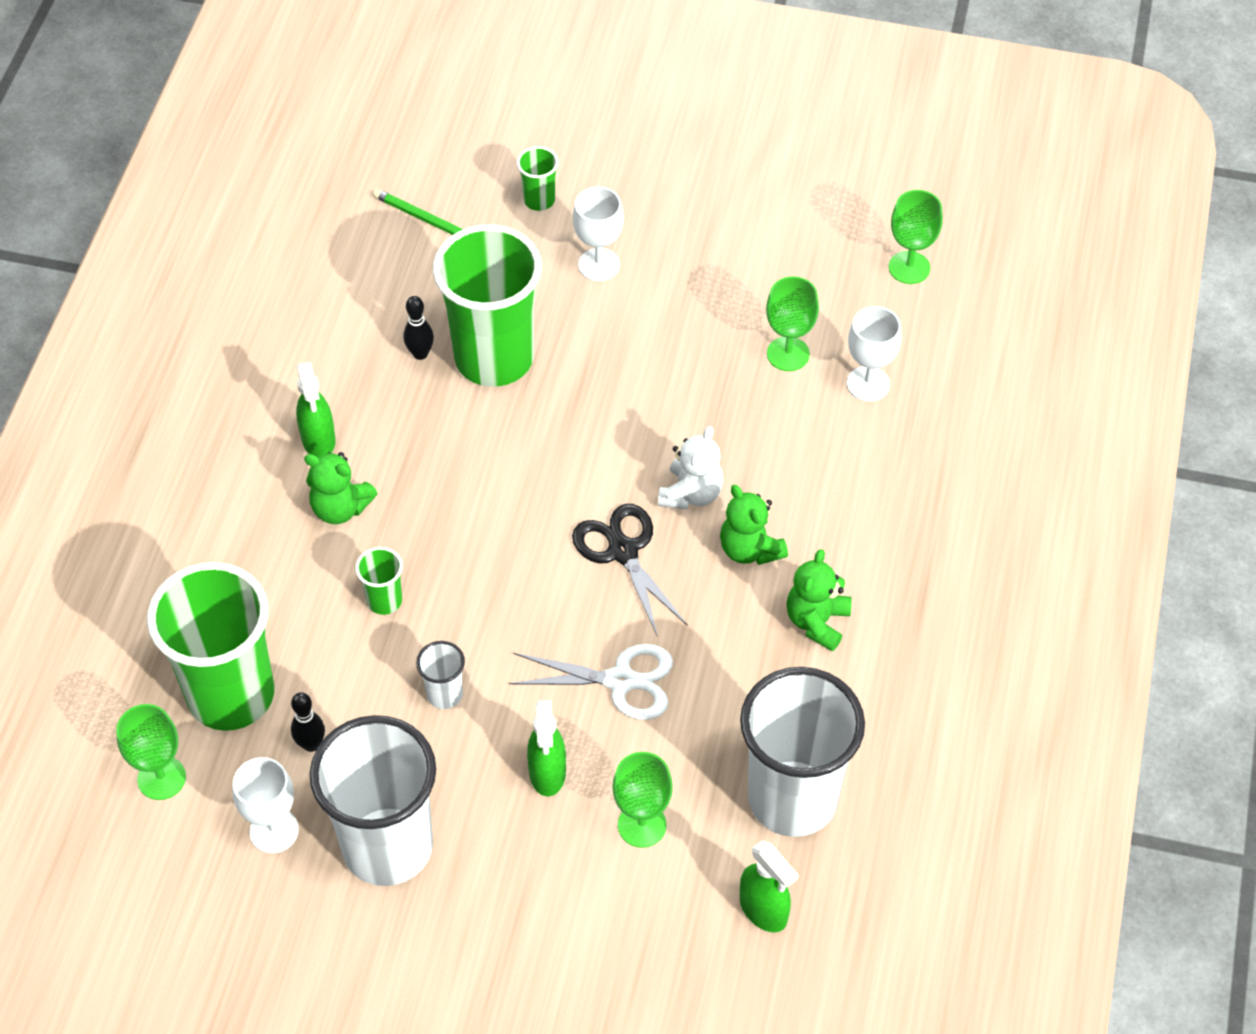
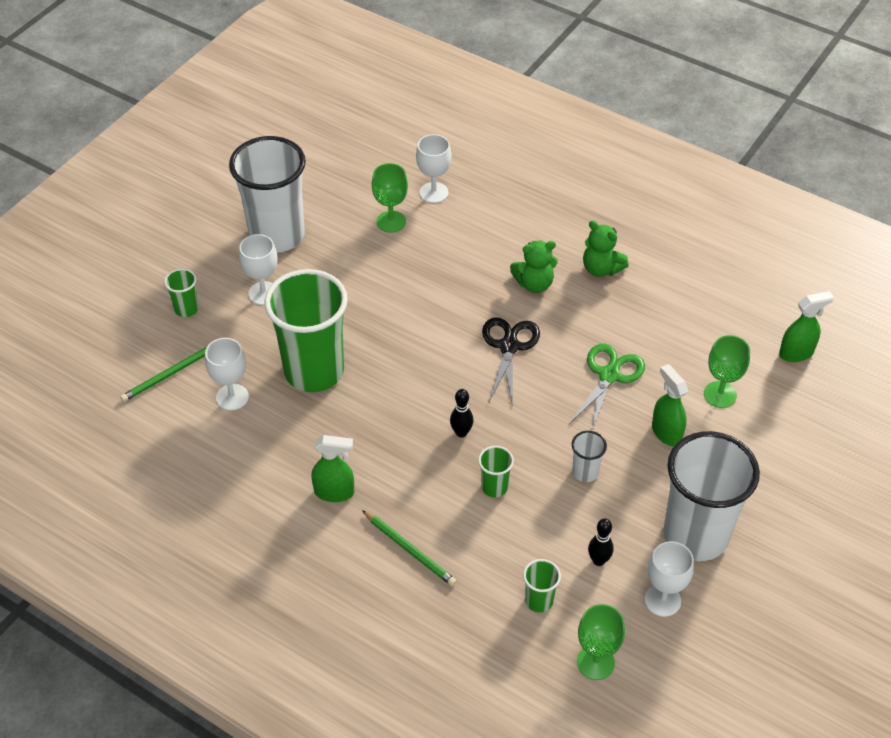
camera: 70 degrees left, 5 degrees down
green cup [147,562,274,731] -> green cup [523,559,561,613], size x0.42
green teddy bear [304,452,378,524] -> none
black bowling pin [404,296,434,360] -> black bowling pin moved to [450,389,473,438]
white scissors [509,644,673,720] -> green scissors [569,344,645,431]
green spray bottle [527,700,566,796] -> green spray bottle turned 135 degrees counterclockwise [652,364,688,446]
black scissors [572,504,688,637] -> black scissors turned 105 degrees clockwise [482,317,540,406]
white teddy bear [658,426,723,509] -> none
white cup [740,667,865,837] -> white cup moved to [229,136,306,253]
green goblet [889,190,943,284] -> none
none -> white goblet [205,338,249,410]
none -> green pencil [362,510,456,586]

